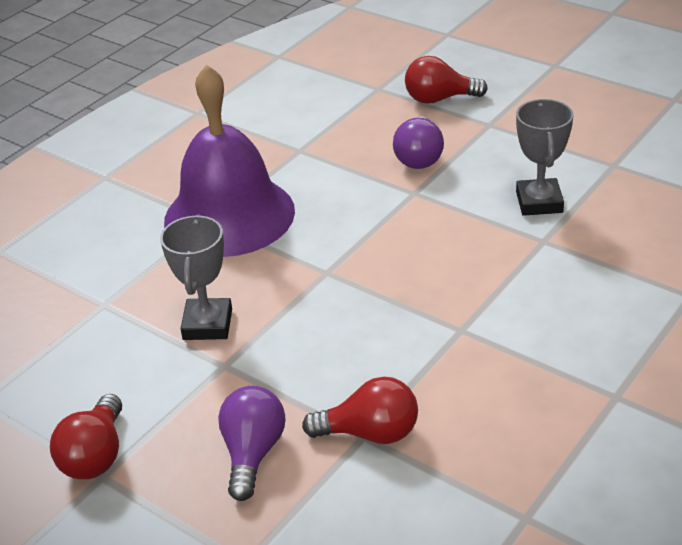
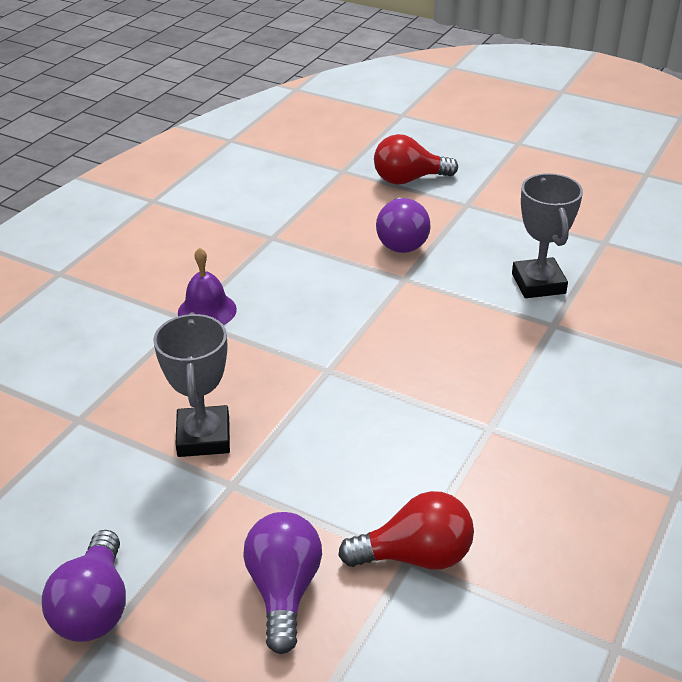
camera: 10 degrees left, 0 degrees up
red light bulb [50,394,122,479] -> purple light bulb [42,530,126,642]
purple bell [164,64,295,257] -> purple bell [178,248,237,325], size x0.41

